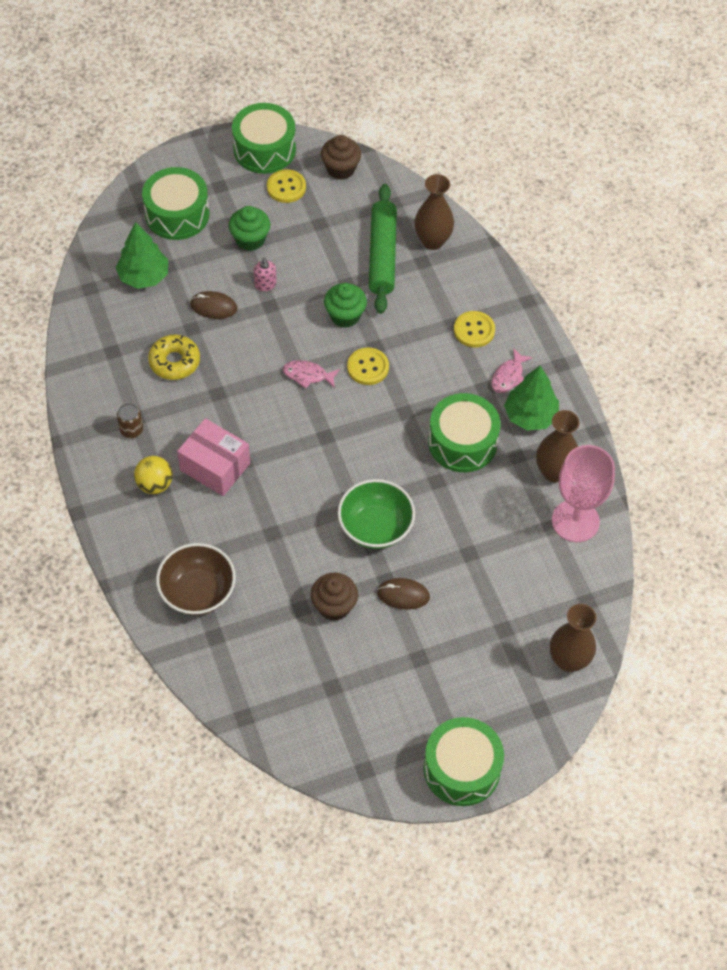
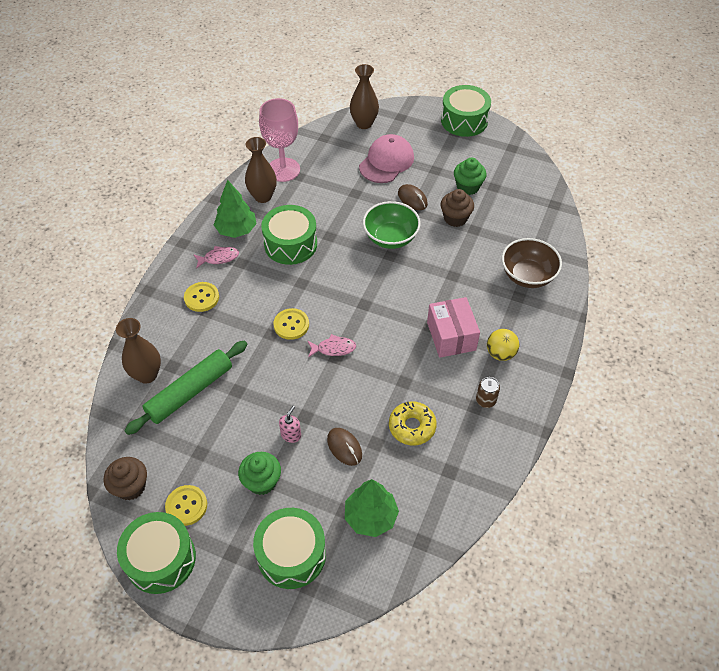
camera: 135 degrees left, 5 degrees down
pink fish [283,360,340,389] -> pink fish turned 60 degrees counterclockwise [308,334,356,357]
green cupcake [324,283,367,328] -> green cupcake moved to [454,158,487,195]
none -> pink cap [359,134,414,183]

